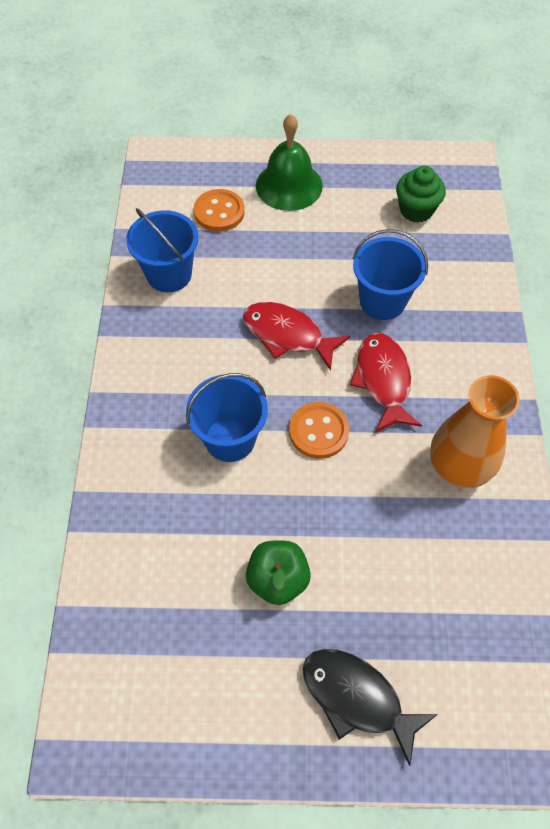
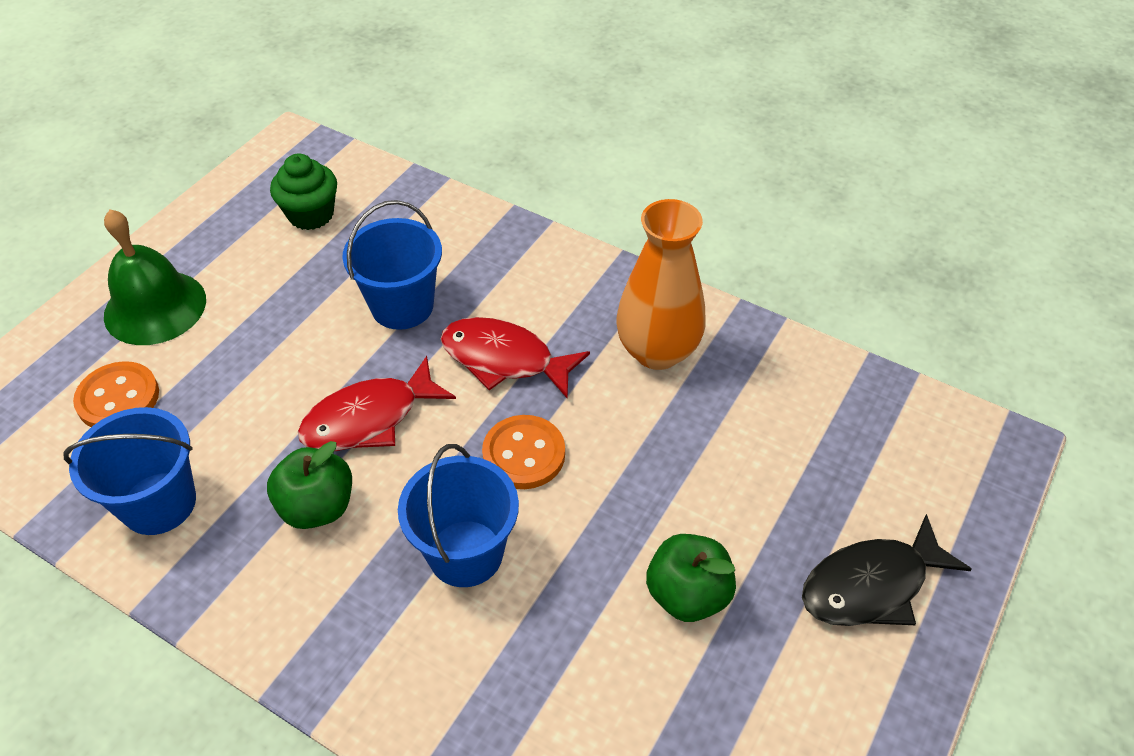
camera: 60 degrees left, 10 degrees down
none -> green apple [267,441,352,529]

